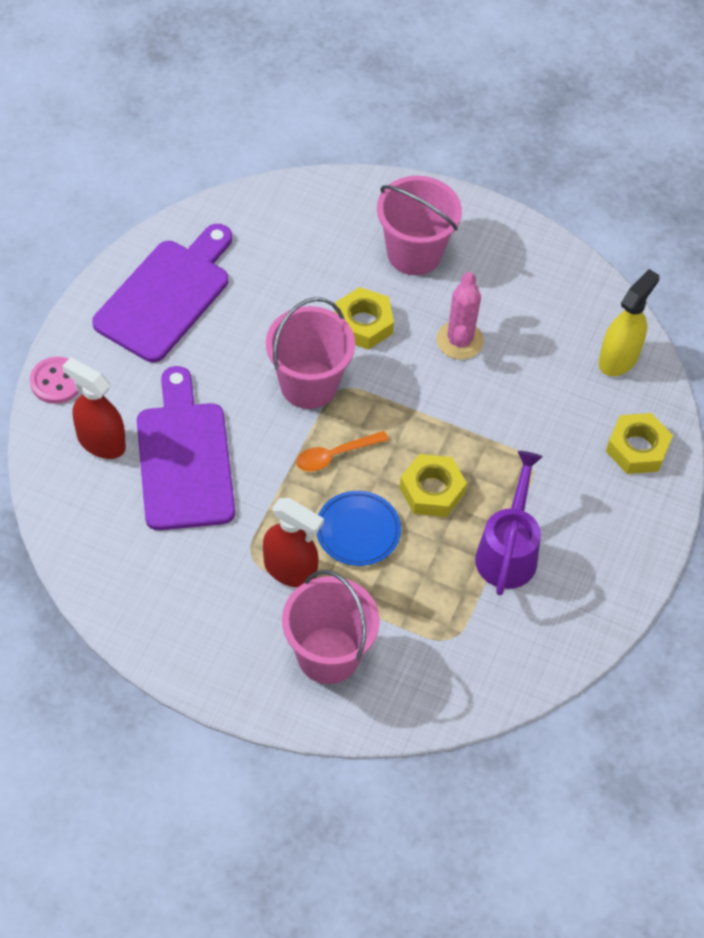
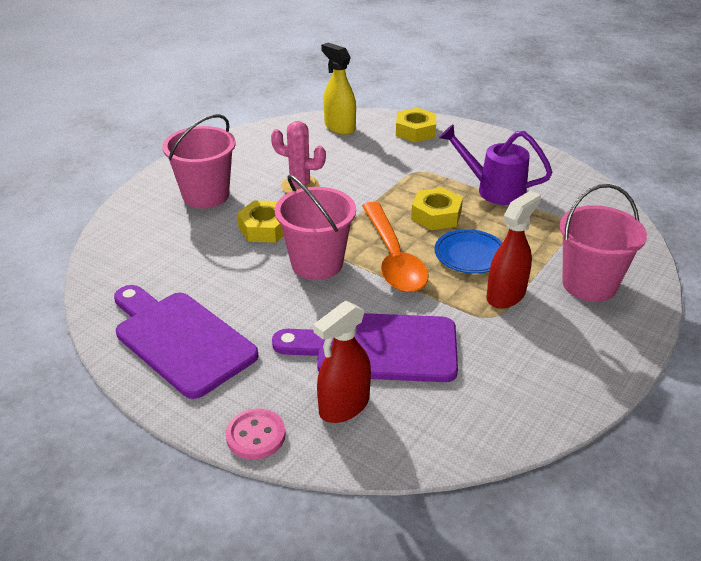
camera: 75 degrees left, 20 degrees down
orange spoon [296,431,389,472] -> orange spoon [362,201,429,292], size x1.89

